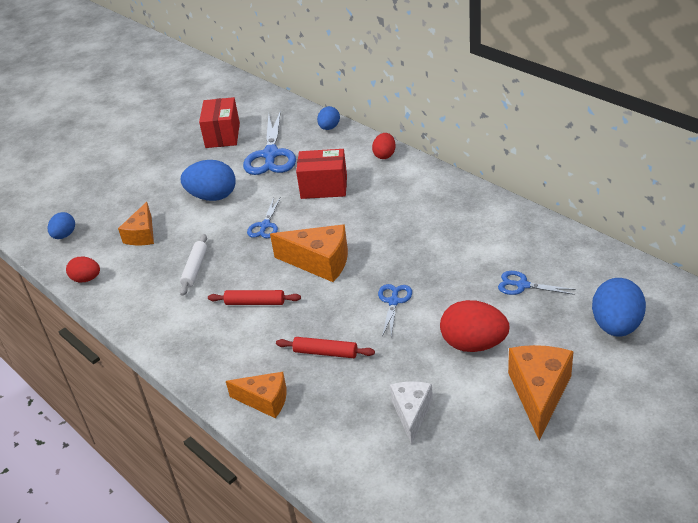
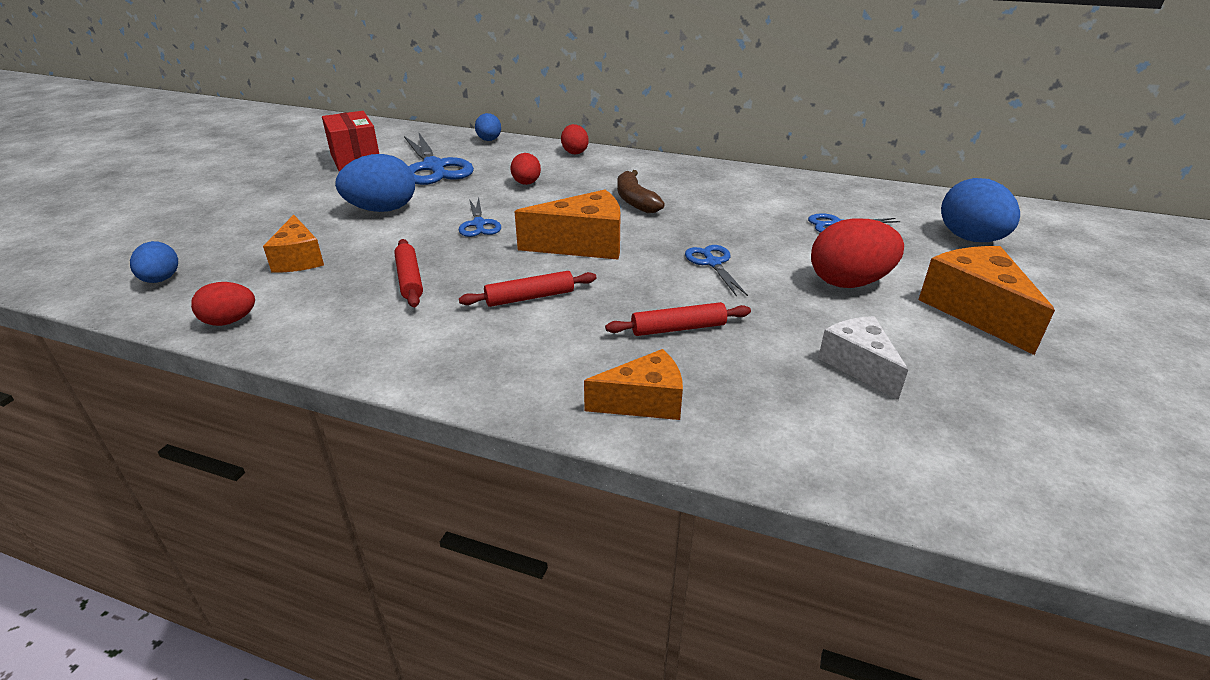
camera: 30 degrees left, 5 degrees down
white rolling pin [180,234,207,296] -> red rolling pin [394,239,423,307]
red box [296,149,347,199] -> red egg [510,153,541,185]
none -> brown banana [617,170,665,213]

